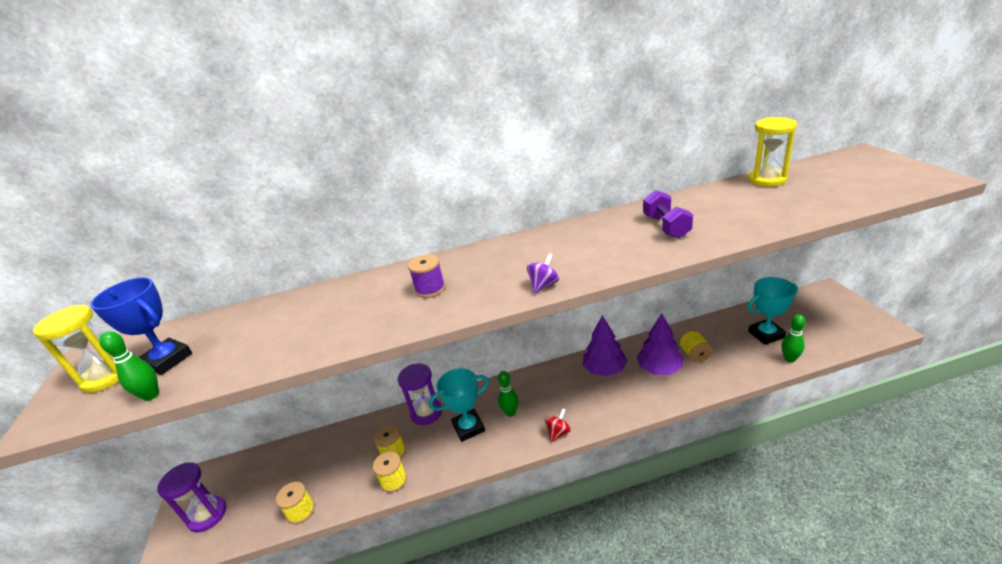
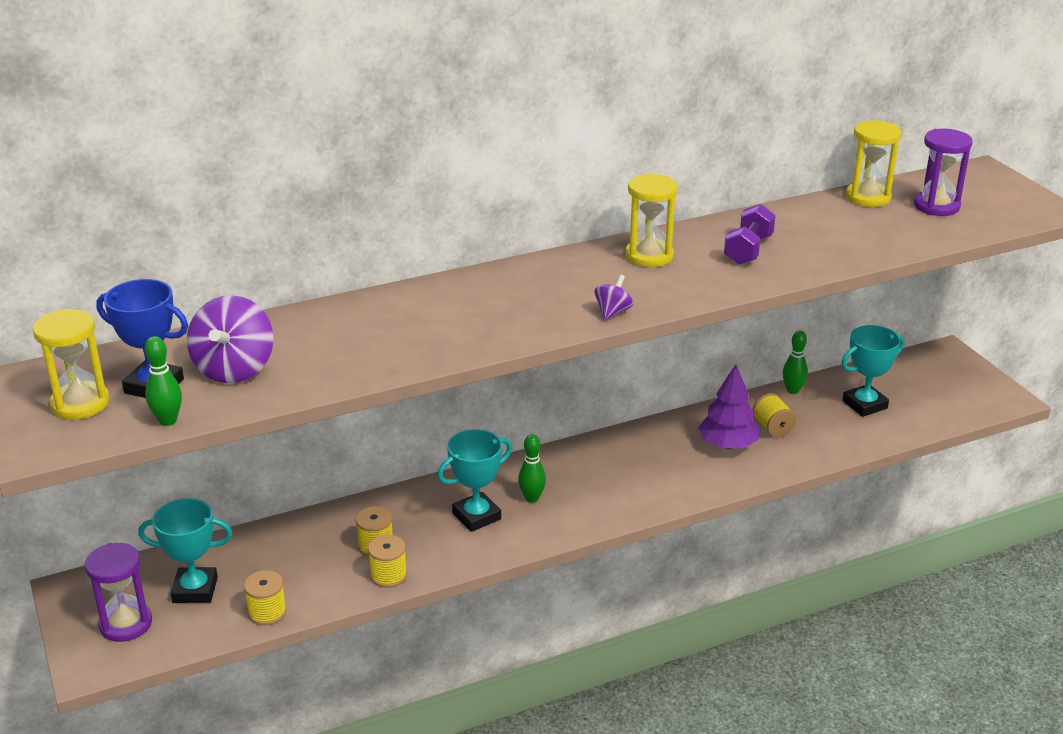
camera: 15 degrees left, 0 degrees up
purple hourglass [398,363,442,425] -> purple hourglass moved to [914,129,973,216]
purple spool [408,254,445,298] -> none
red spinning top [545,408,571,442] -> none
purple tree [583,315,627,376] -> none
purple dumbbell [643,190,693,238] -> purple dumbbell turned 45 degrees clockwise [724,204,776,265]
green bowling pin [781,314,805,362] -> green bowling pin moved to [783,331,808,394]
none -> turquoise trophy [138,498,232,603]
none -> purple spinning top [187,295,273,383]
none -> yellow hourglass [625,173,678,267]

